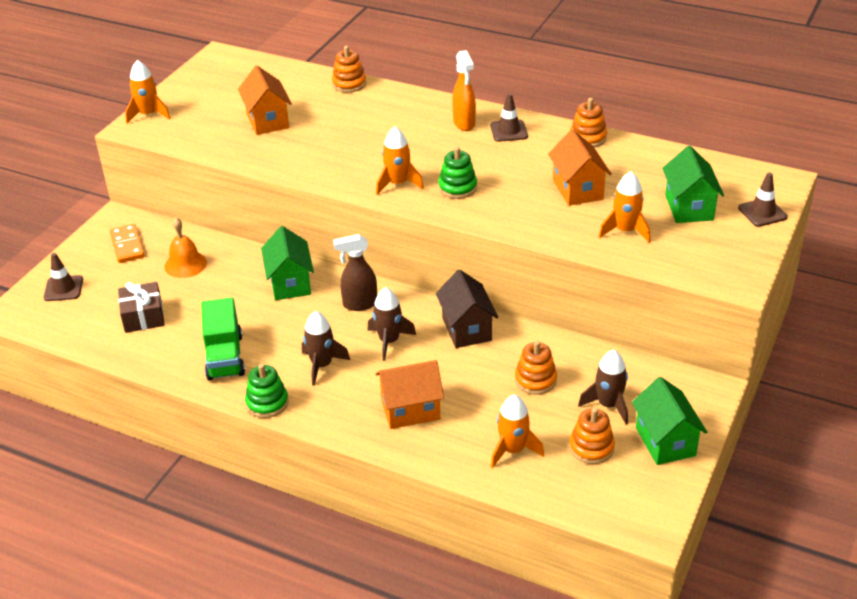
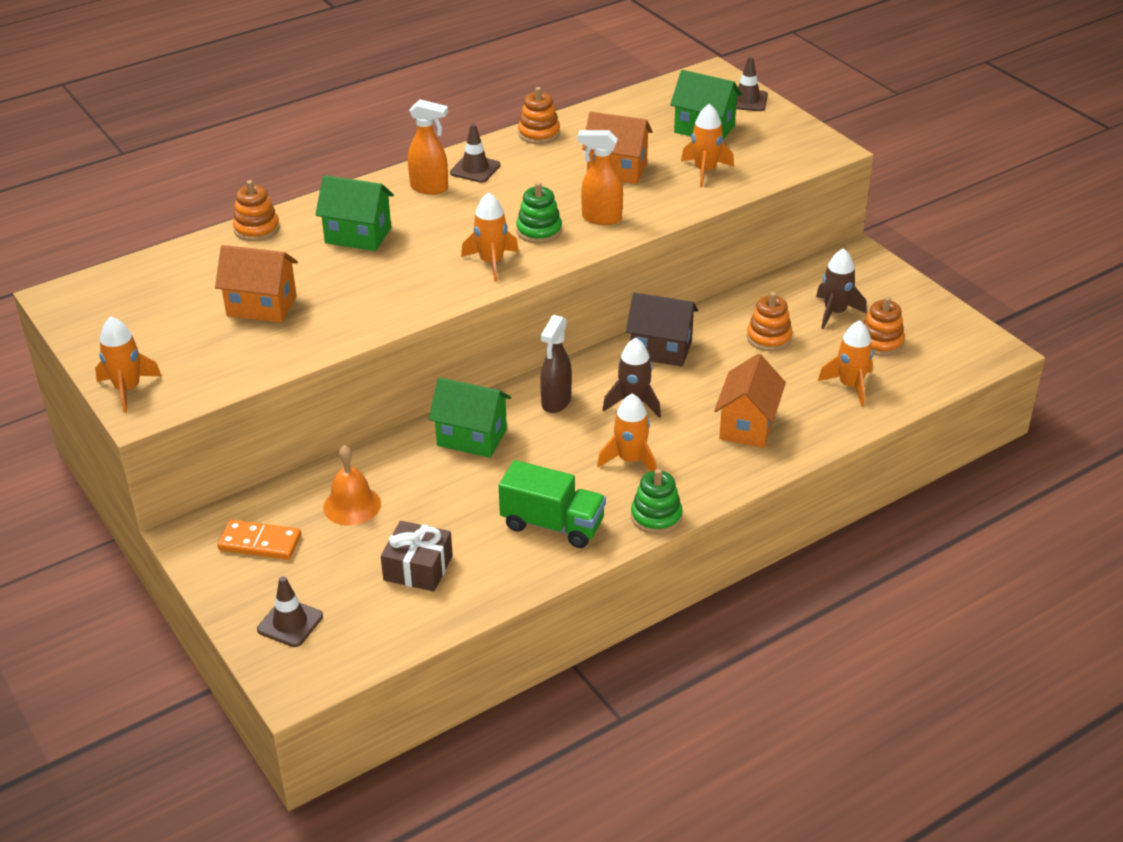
camera: 60 degrees left, 0 degrees up
brown rocket [302,311,350,386] -> orange rocket [597,394,657,471]
green house [632,377,707,465] -> green house moved to [315,175,394,251]
none -> orange spray bottle [578,130,623,225]

